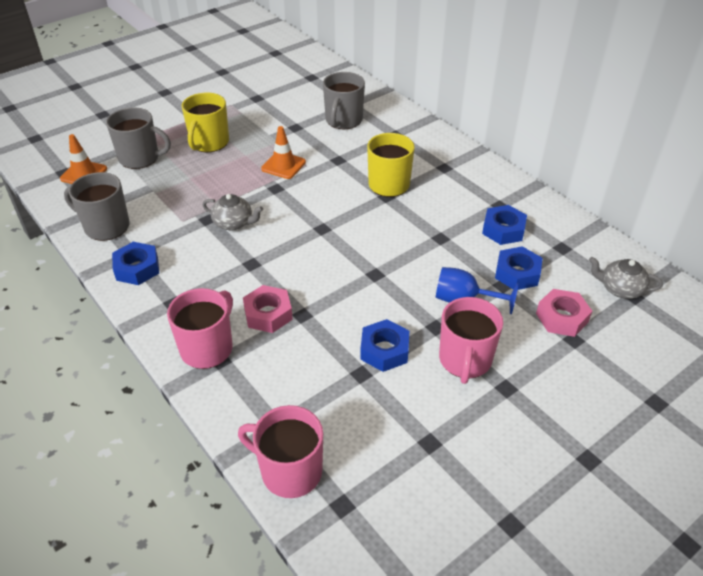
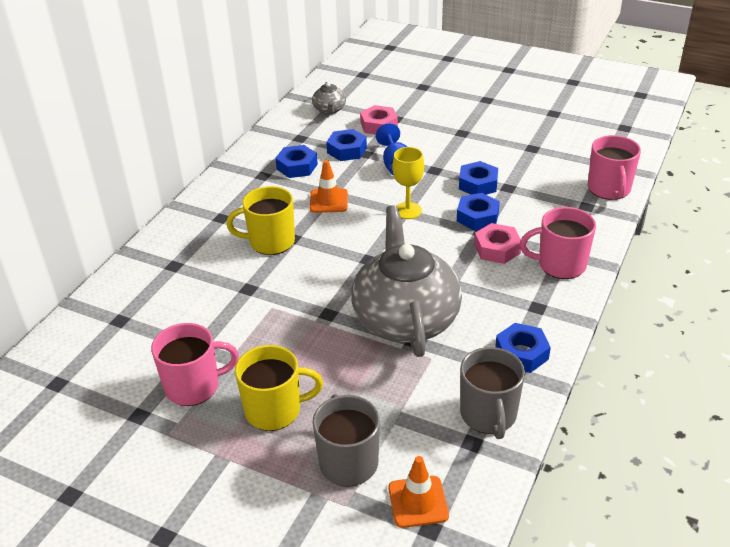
camera: 115 degrees left, 5 degrees down
grey teapot [203,194,263,230] -> grey teapot [351,205,462,357], size x2.34
orange traffic cone [261,126,306,179] -> orange traffic cone moved to [310,160,348,213]
grey mug [323,72,365,129] -> none
pink mug [439,297,503,384] -> pink mug moved to [151,323,239,406]
none -> yellow goblet [392,147,424,219]
none -> blue nut [457,193,500,231]

